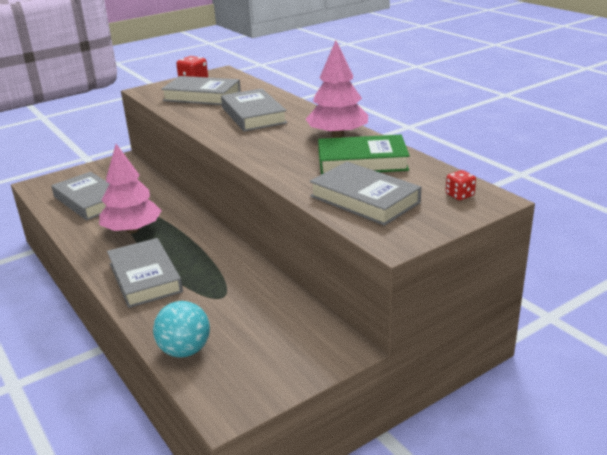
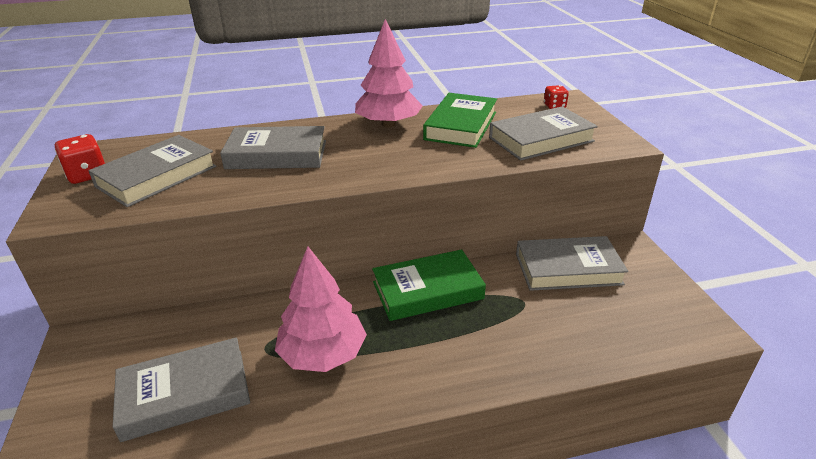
camera: 70 degrees left, 5 degrees up
grey book [107,238,183,308] -> grey book moved to [516,236,628,291]
turquoise ball [153,301,210,358] -> none
none -> green book [372,249,486,321]

